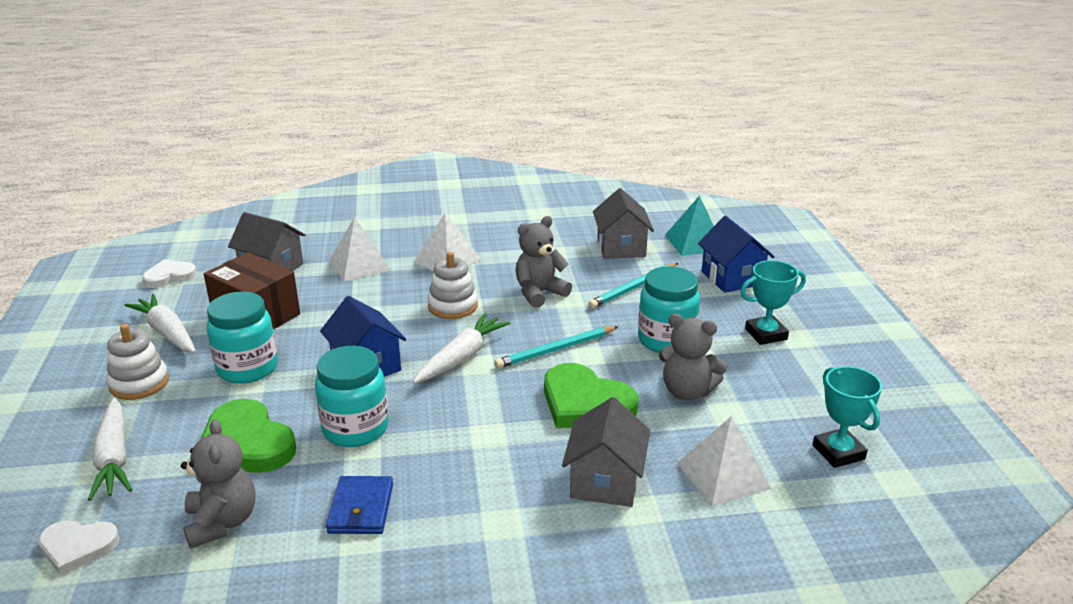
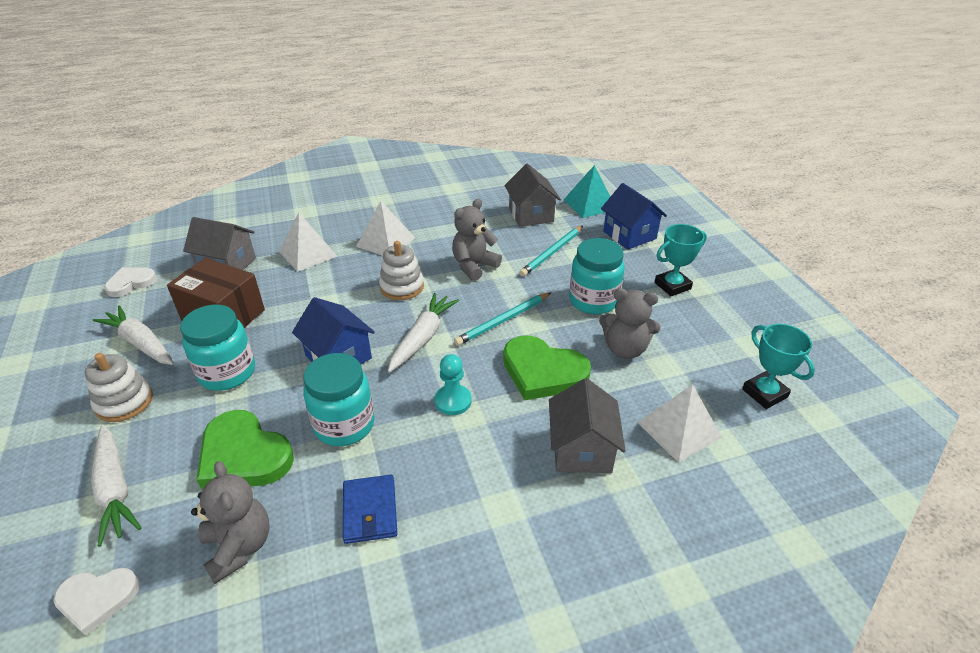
camera: 10 degrees left, 10 degrees up
none -> turquoise pawn [434,354,472,415]

